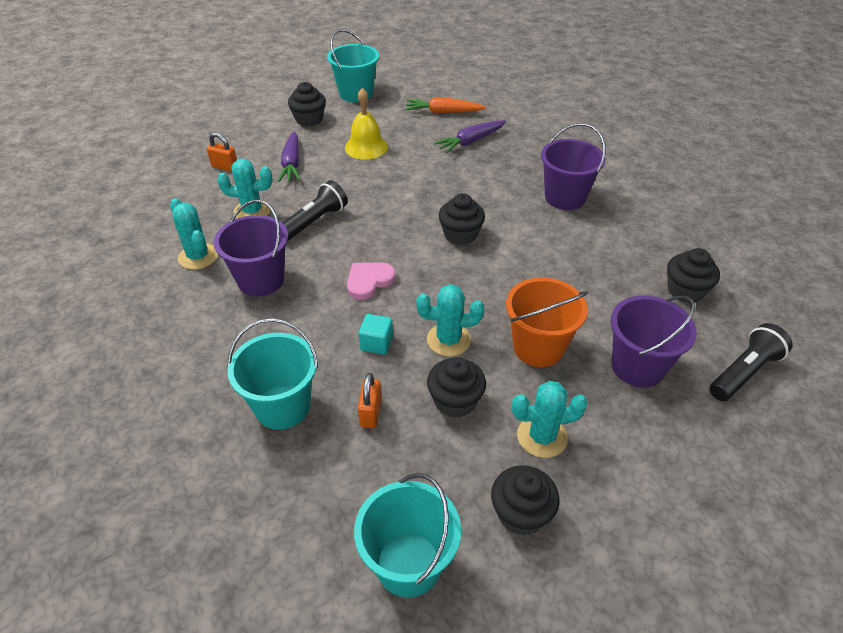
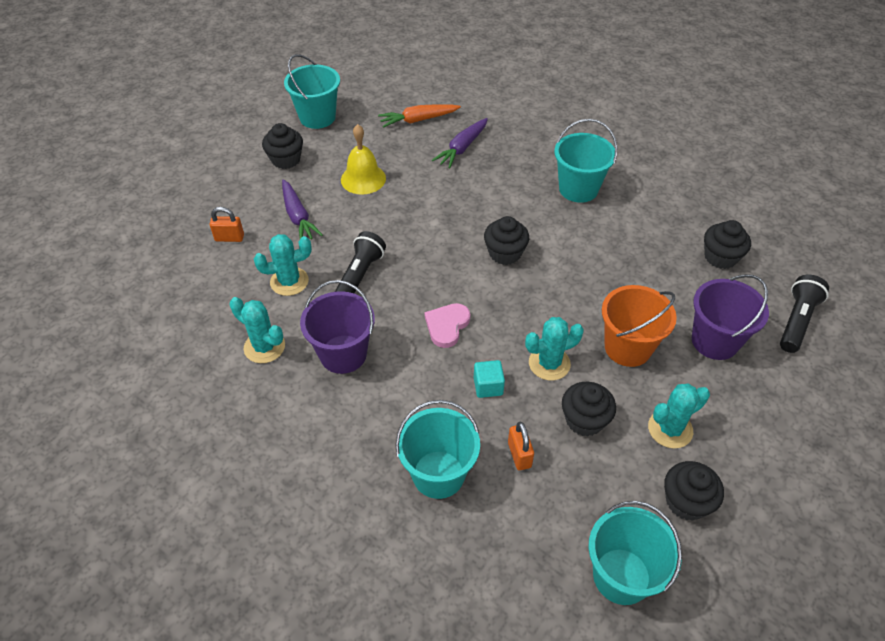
camera: 20 degrees left, 5 degrees up
purple bucket [541,123,606,210] -> turquoise bucket [554,119,617,203]

